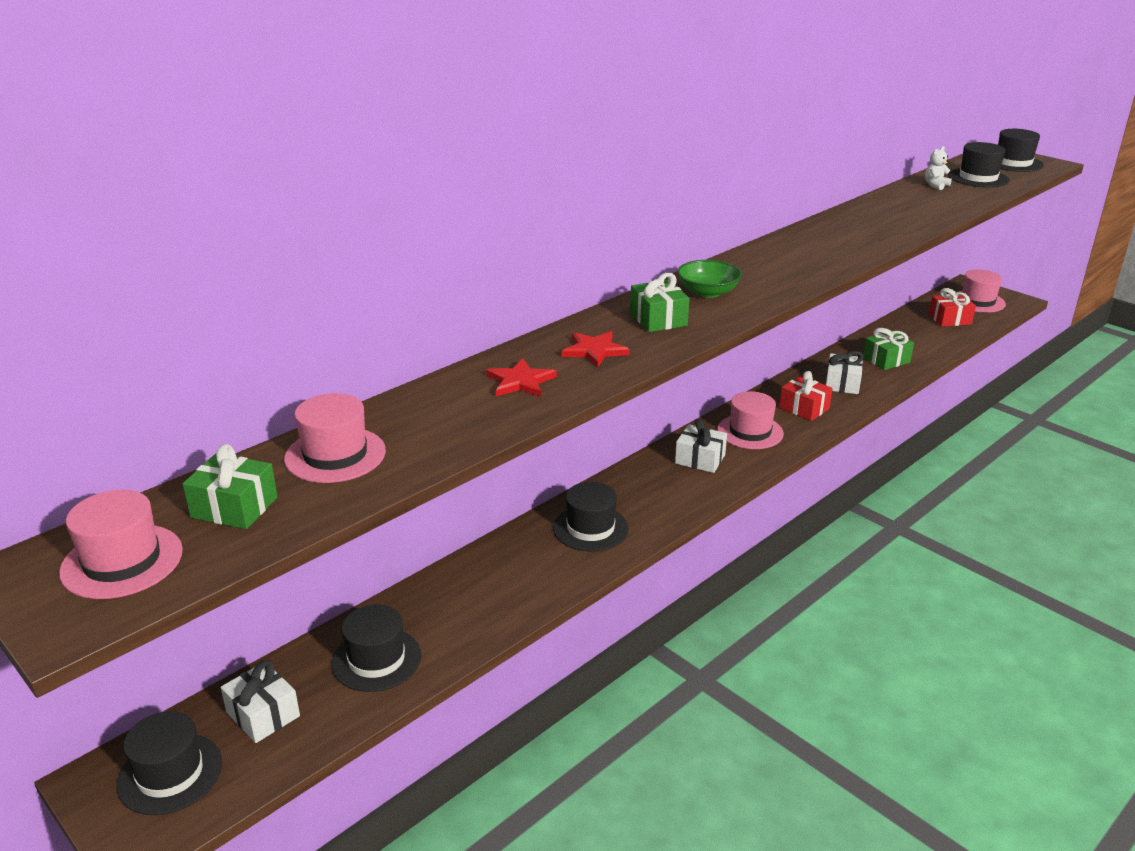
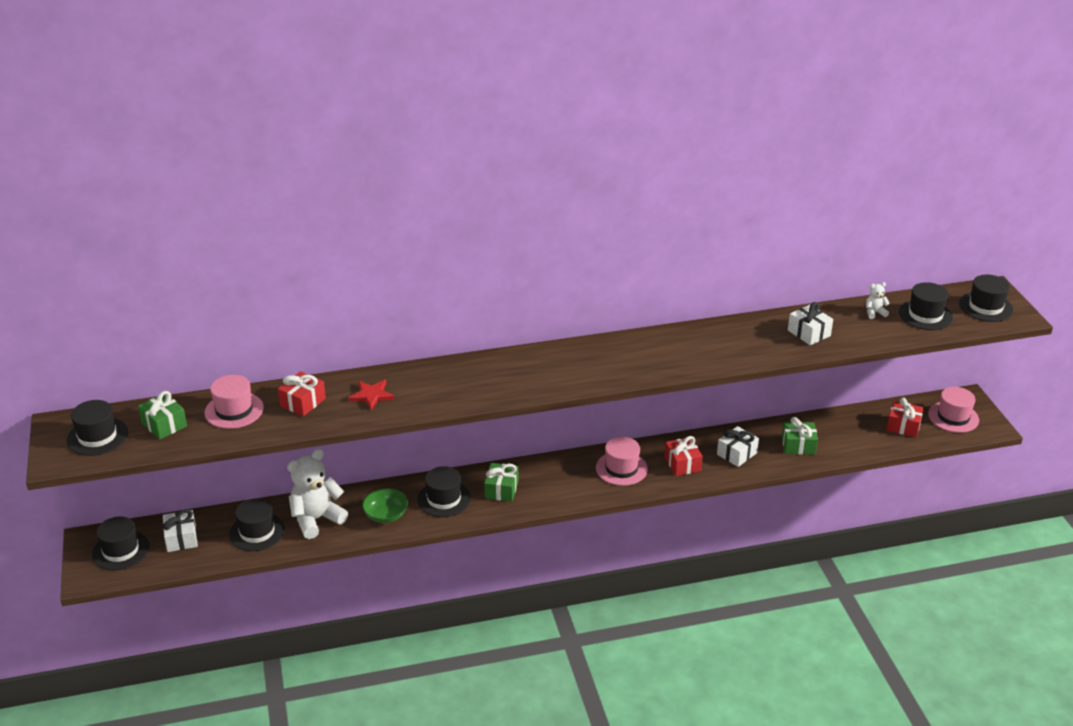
camera: 30 degrees right, 5 degrees up
pink hat [59,490,183,599] -> black hat [67,400,128,456]
red star [562,331,630,367] -> none
green gift [630,273,689,332] -> green gift moved to [484,463,518,502]
white gift [675,419,727,473] -> white gift moved to [788,302,833,345]
green bowl [677,260,742,298] -> green bowl moved to [362,489,408,523]
none -> red gift [278,371,326,416]
none -> white teddy bear [287,449,348,539]

